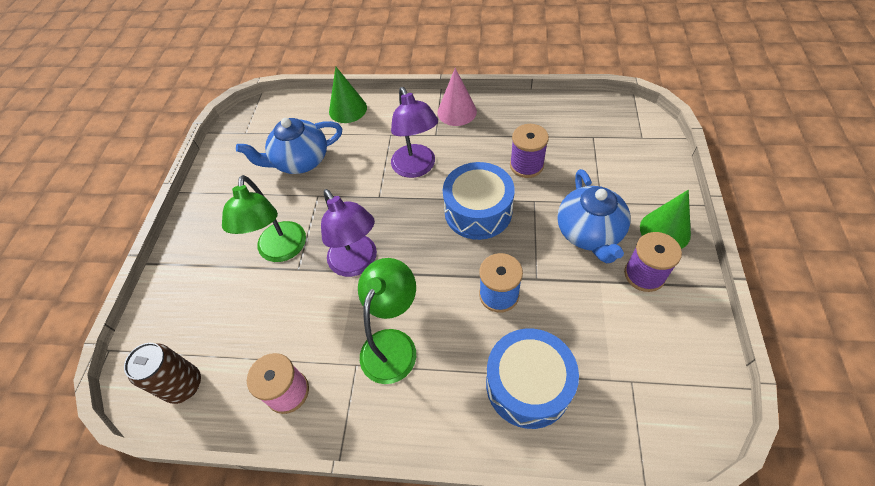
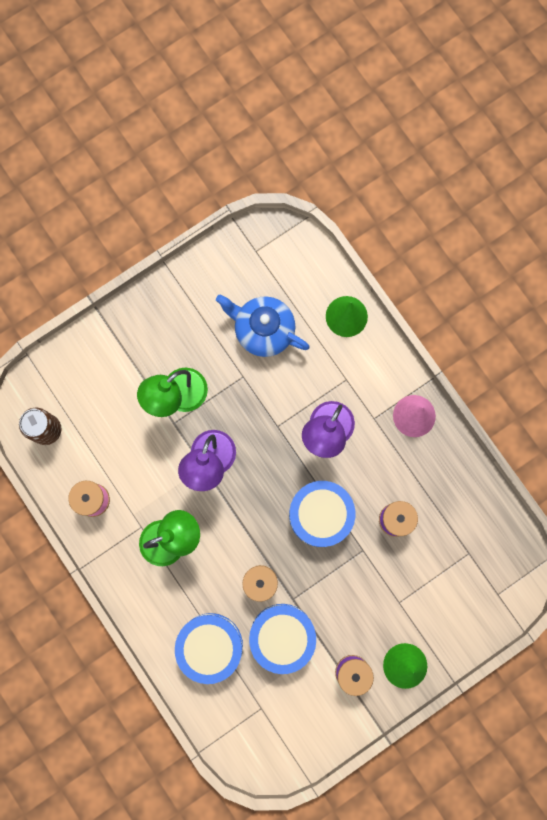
camera: 45 degrees right, 25 degrees up
blue teapot [557,169,631,264] -> none
none -> blue drum [249,604,316,674]

